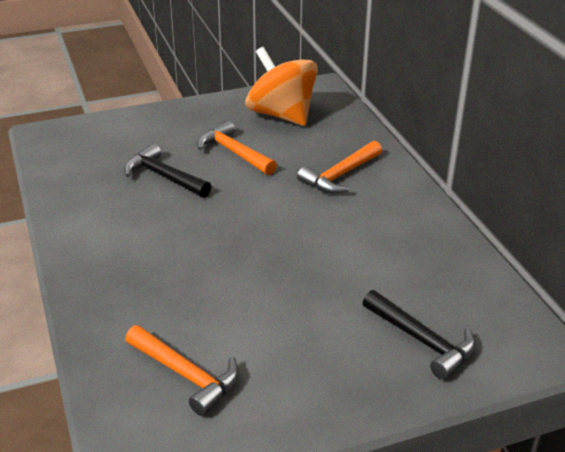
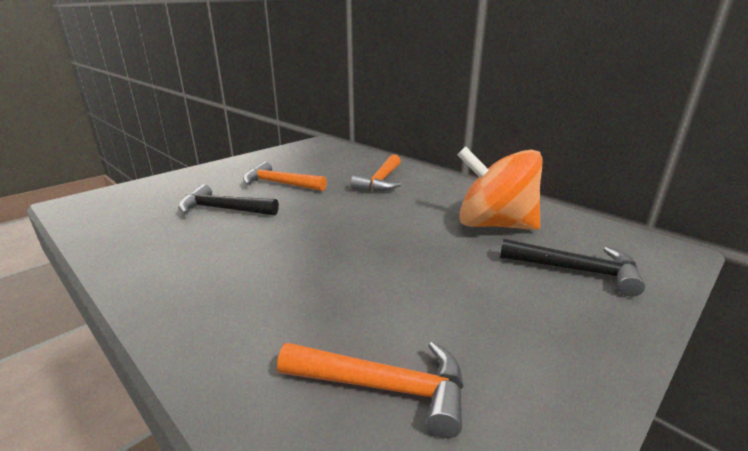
camera: 25 degrees left, 10 degrees down
orange spinning top [245,47,318,126] -> orange spinning top moved to [457,146,543,230]

